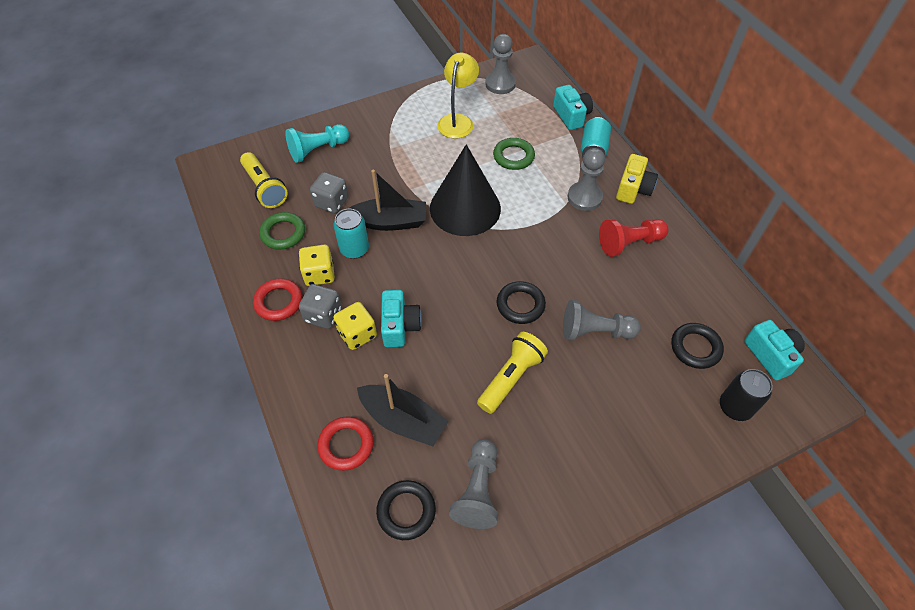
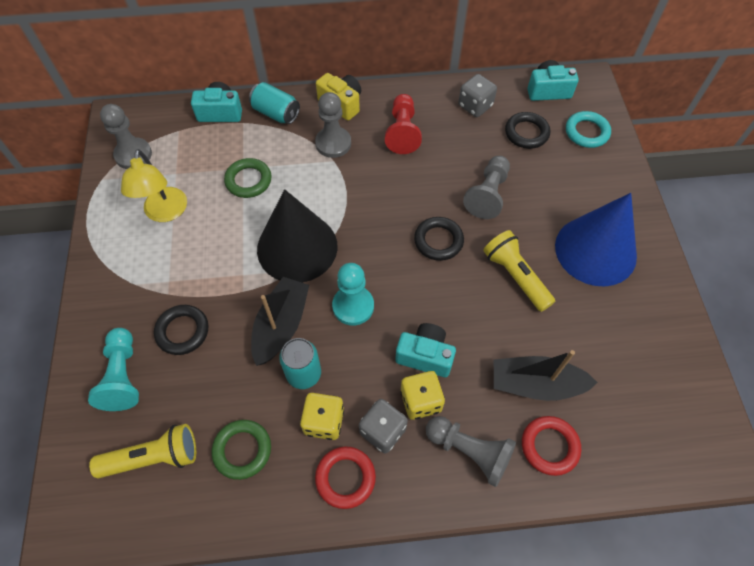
camera: 70 degrees left, 5 degrees up
grey dice [310,172,348,213] -> grey dice moved to [458,74,497,117]
black boat [357,374,449,446] -> black boat turned 135 degrees counterclockwise [494,350,598,401]
black ring [376,480,436,540] -> black ring moved to [154,305,209,355]
yellow lamp [437,53,479,139] -> yellow lamp turned 135 degrees counterclockwise [121,149,187,222]
grey pawn [449,439,498,529] -> grey pawn moved to [426,416,516,487]
black can [720,369,773,421] -> turquoise ring [566,111,611,148]
none -> turquoise pawn [332,263,374,326]
none -> blue cone [555,193,637,287]

